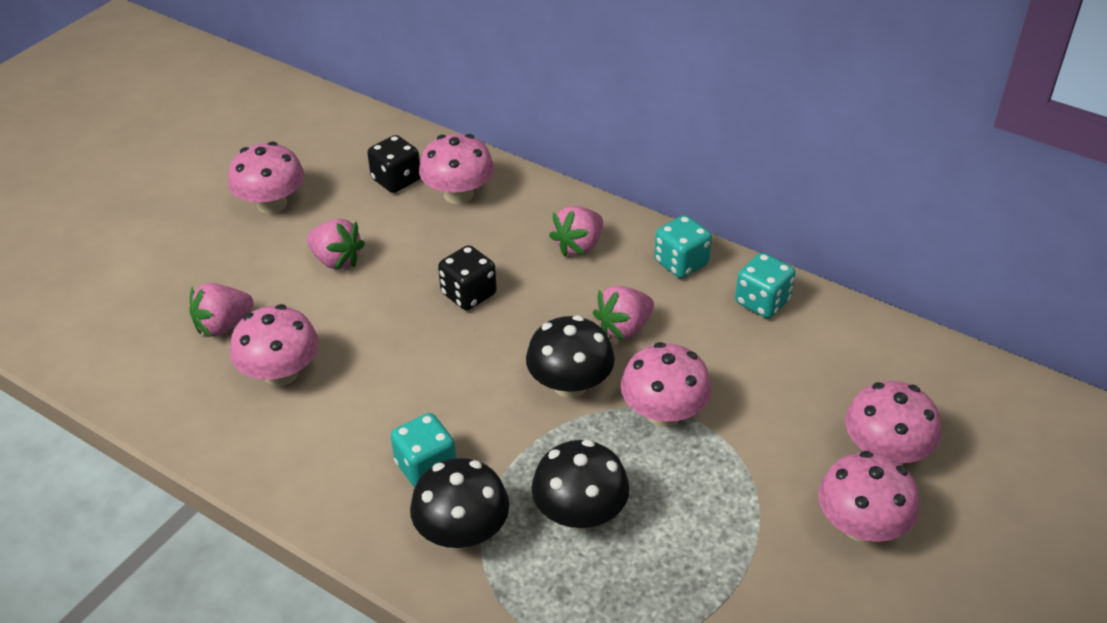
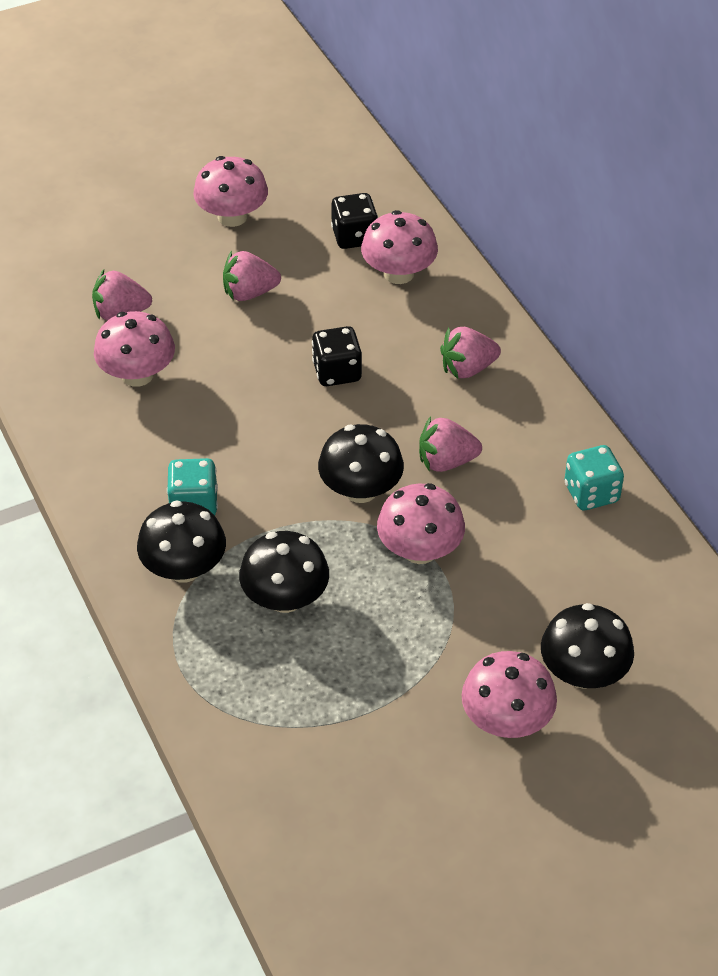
camera: 30 degrees right, 5 degrees up
pink strawberry [307,219,365,270] -> pink strawberry turned 105 degrees clockwise [223,251,281,301]
turquoise dice [654,215,712,278] -> none
pink mushroom [845,381,941,463] -> black mushroom [541,603,634,689]

